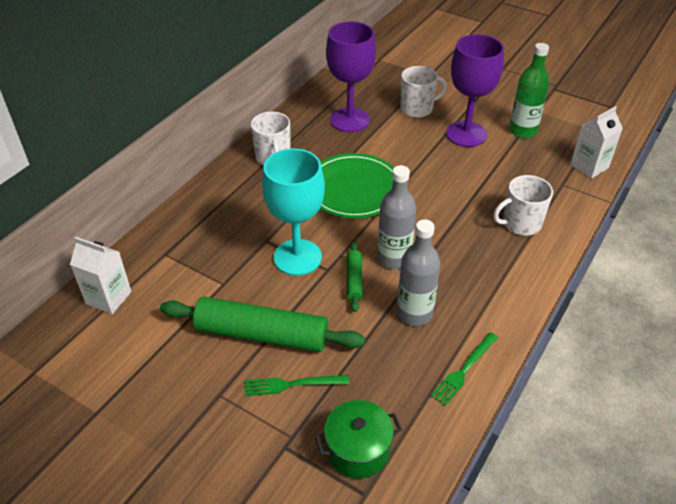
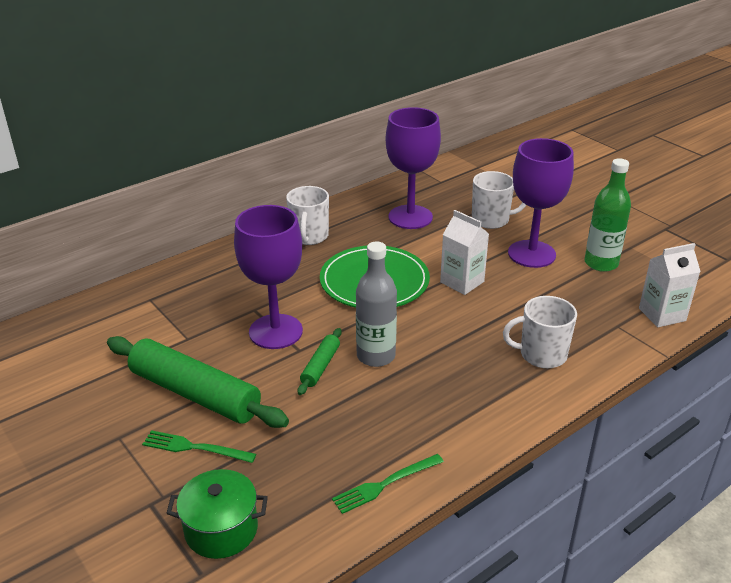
camera: 20 degrees right, 10 degrees down
white carton [70,237,132,314] -> white carton moved to [440,210,489,295]
turquoise goblet [262,148,325,276] -> purple goblet [234,205,303,349]
grey bottle [397,219,441,326] -> none

